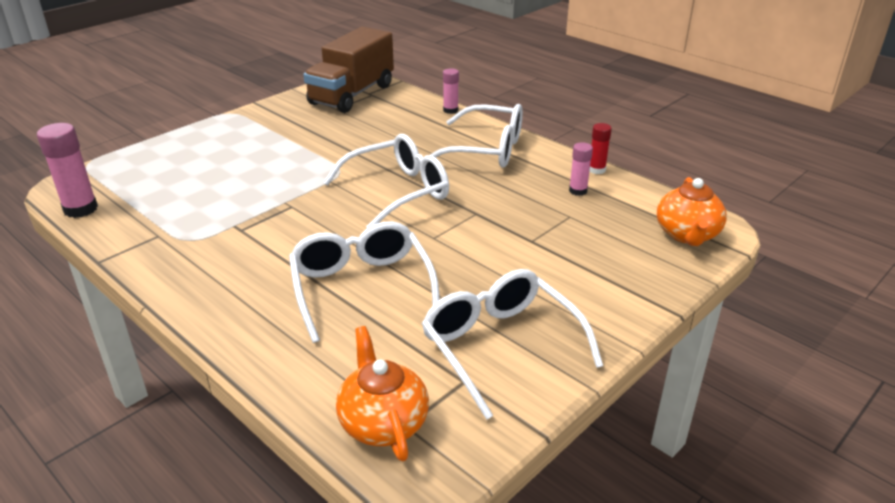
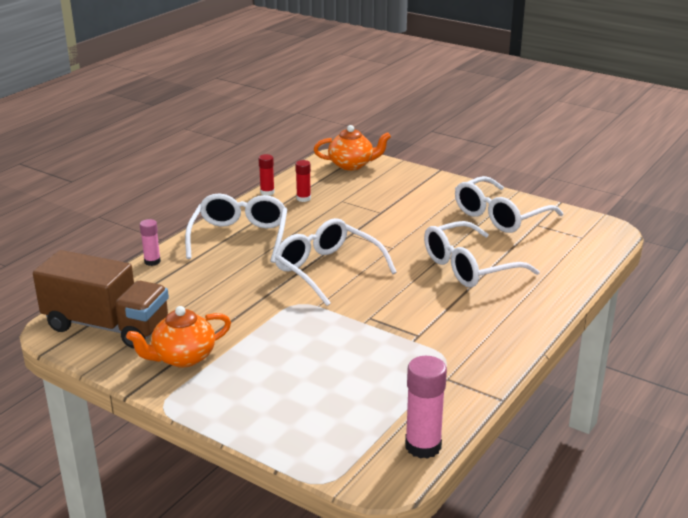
camera: 100 degrees left, 5 degrees down
orange teapot [336,326,429,461] -> orange teapot moved to [126,306,231,367]
pink glue stick [569,142,593,196] -> red glue stick [295,160,311,202]

